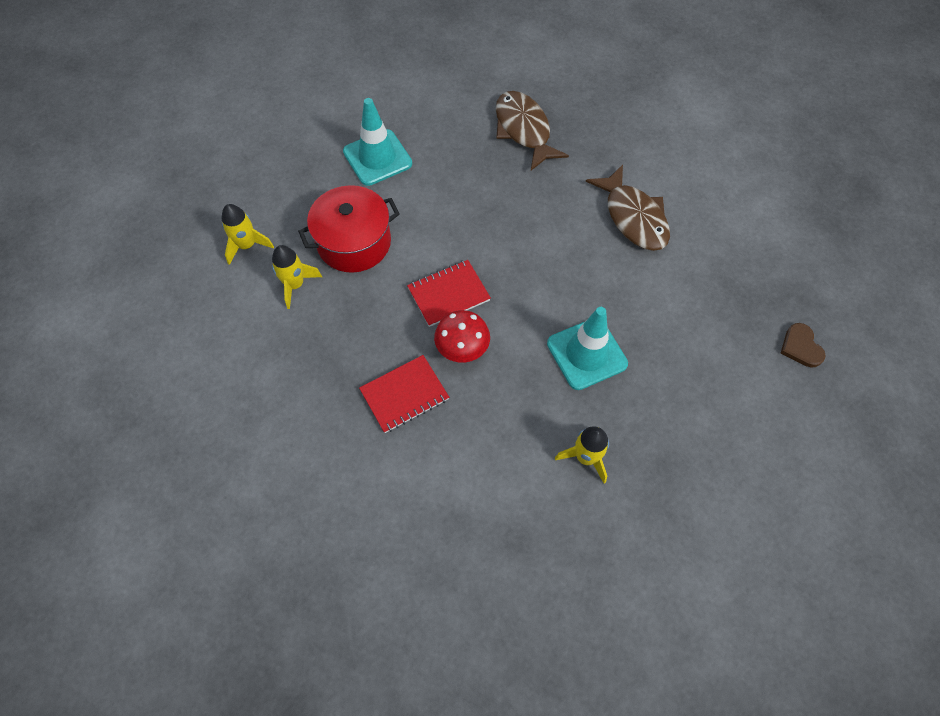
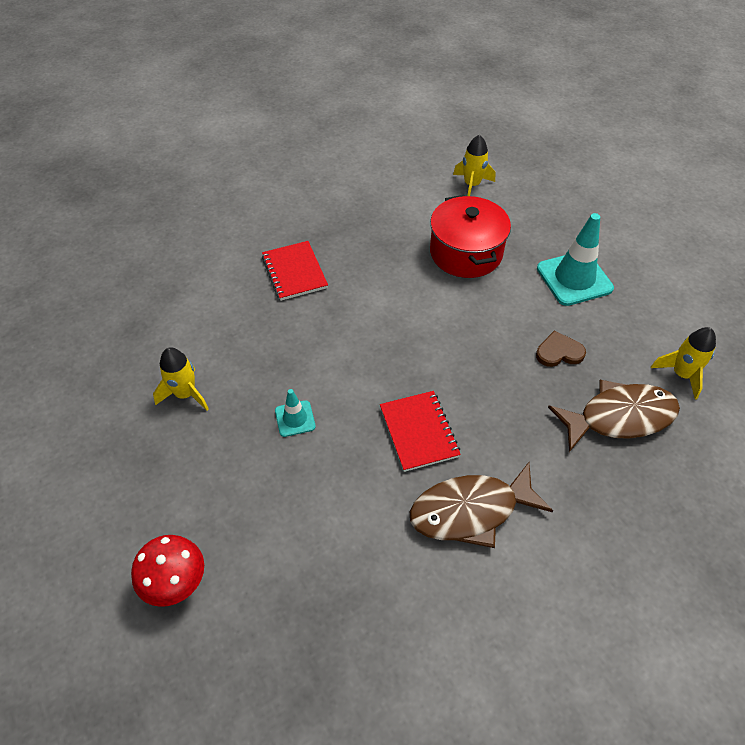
camera: 100 degrees right, 10 degrees down
yellow rocket [272,245,322,309] -> yellow rocket moved to [651,327,716,399]
red notebook [407,260,491,327] -> red notebook moved to [380,391,461,472]
red mushroom [434,310,490,363] -> red mushroom moved to [131,535,204,607]
turquoise traffic cone [547,307,628,390] -> turquoise traffic cone [275,389,316,437], size x0.52
brown heart [781,323,825,368] -> brown heart moved to [536,331,586,367]

